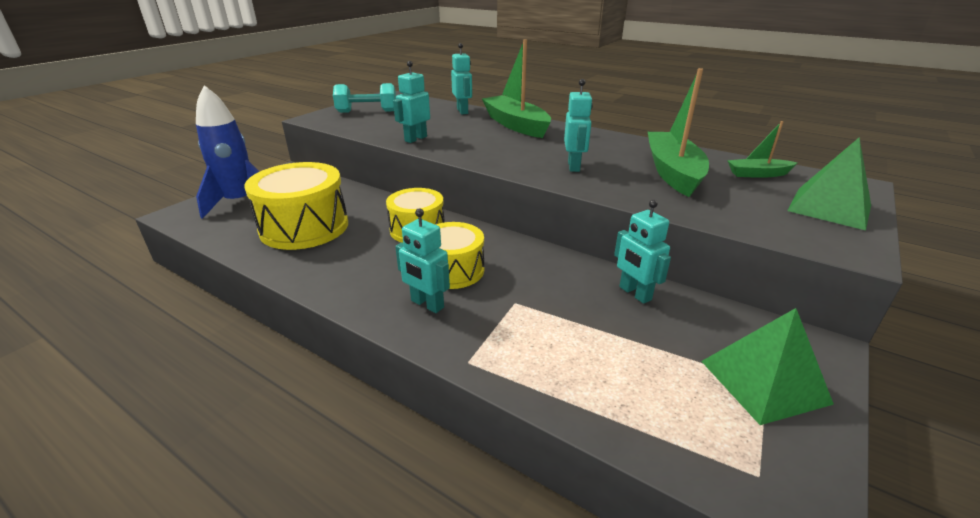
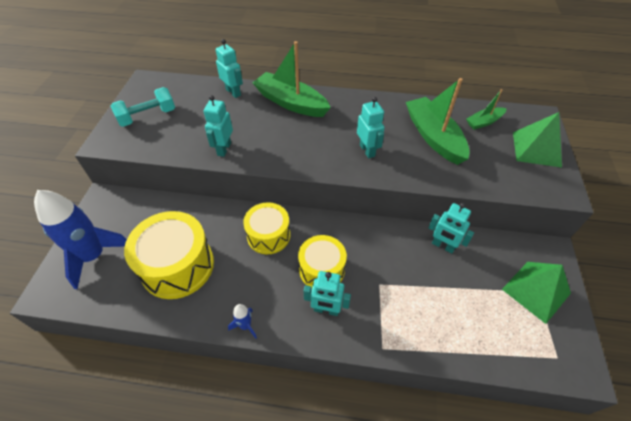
camera: 25 degrees left, 20 degrees up
none -> blue rocket [228,304,257,339]

